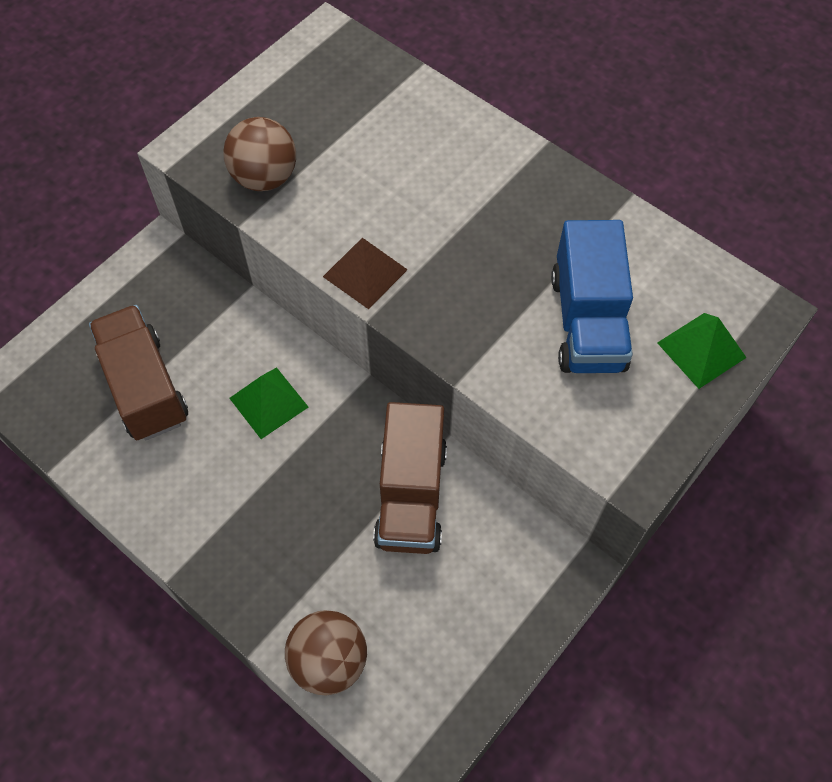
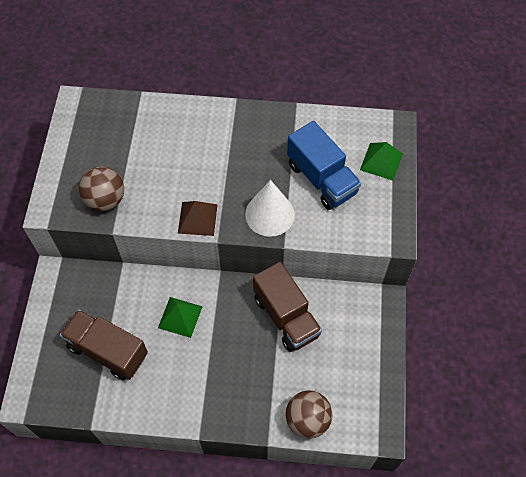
camera: 35 degrees left, 0 degrees up
none -> white cone [245,180,295,237]

